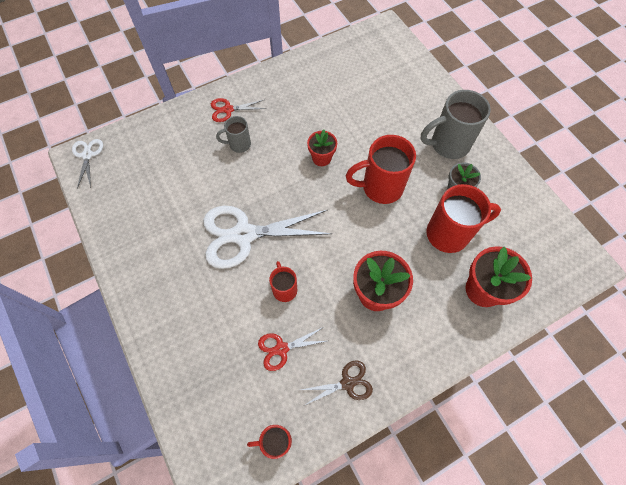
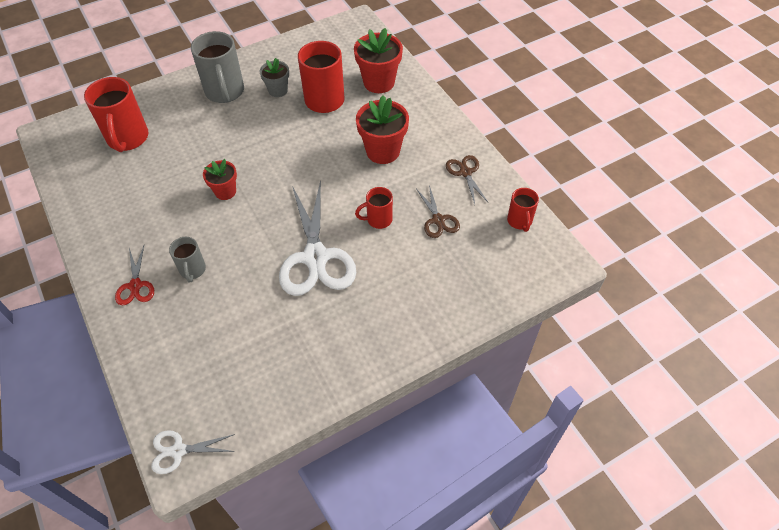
camera: 90 degrees left, 10 degrees down
red scissors [258,327,327,371] -> brown scissors [416,185,460,238]
red mug [346,135,416,204] -> red mug moved to [84,77,149,152]

